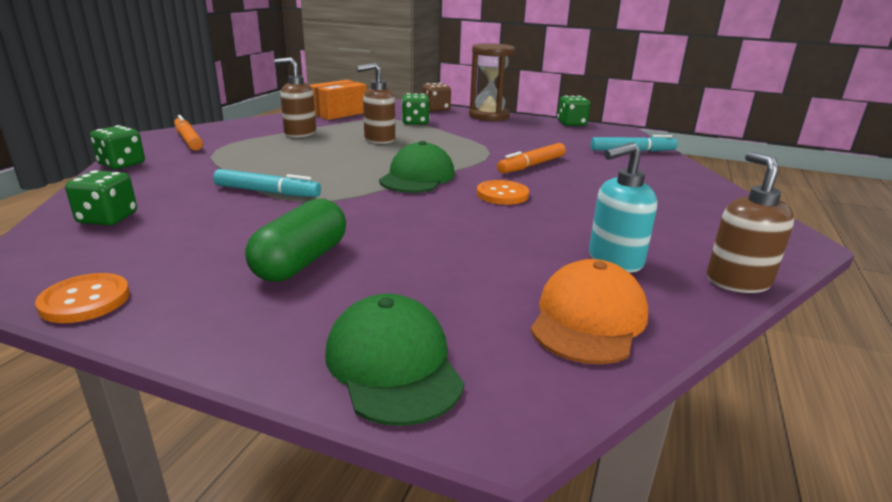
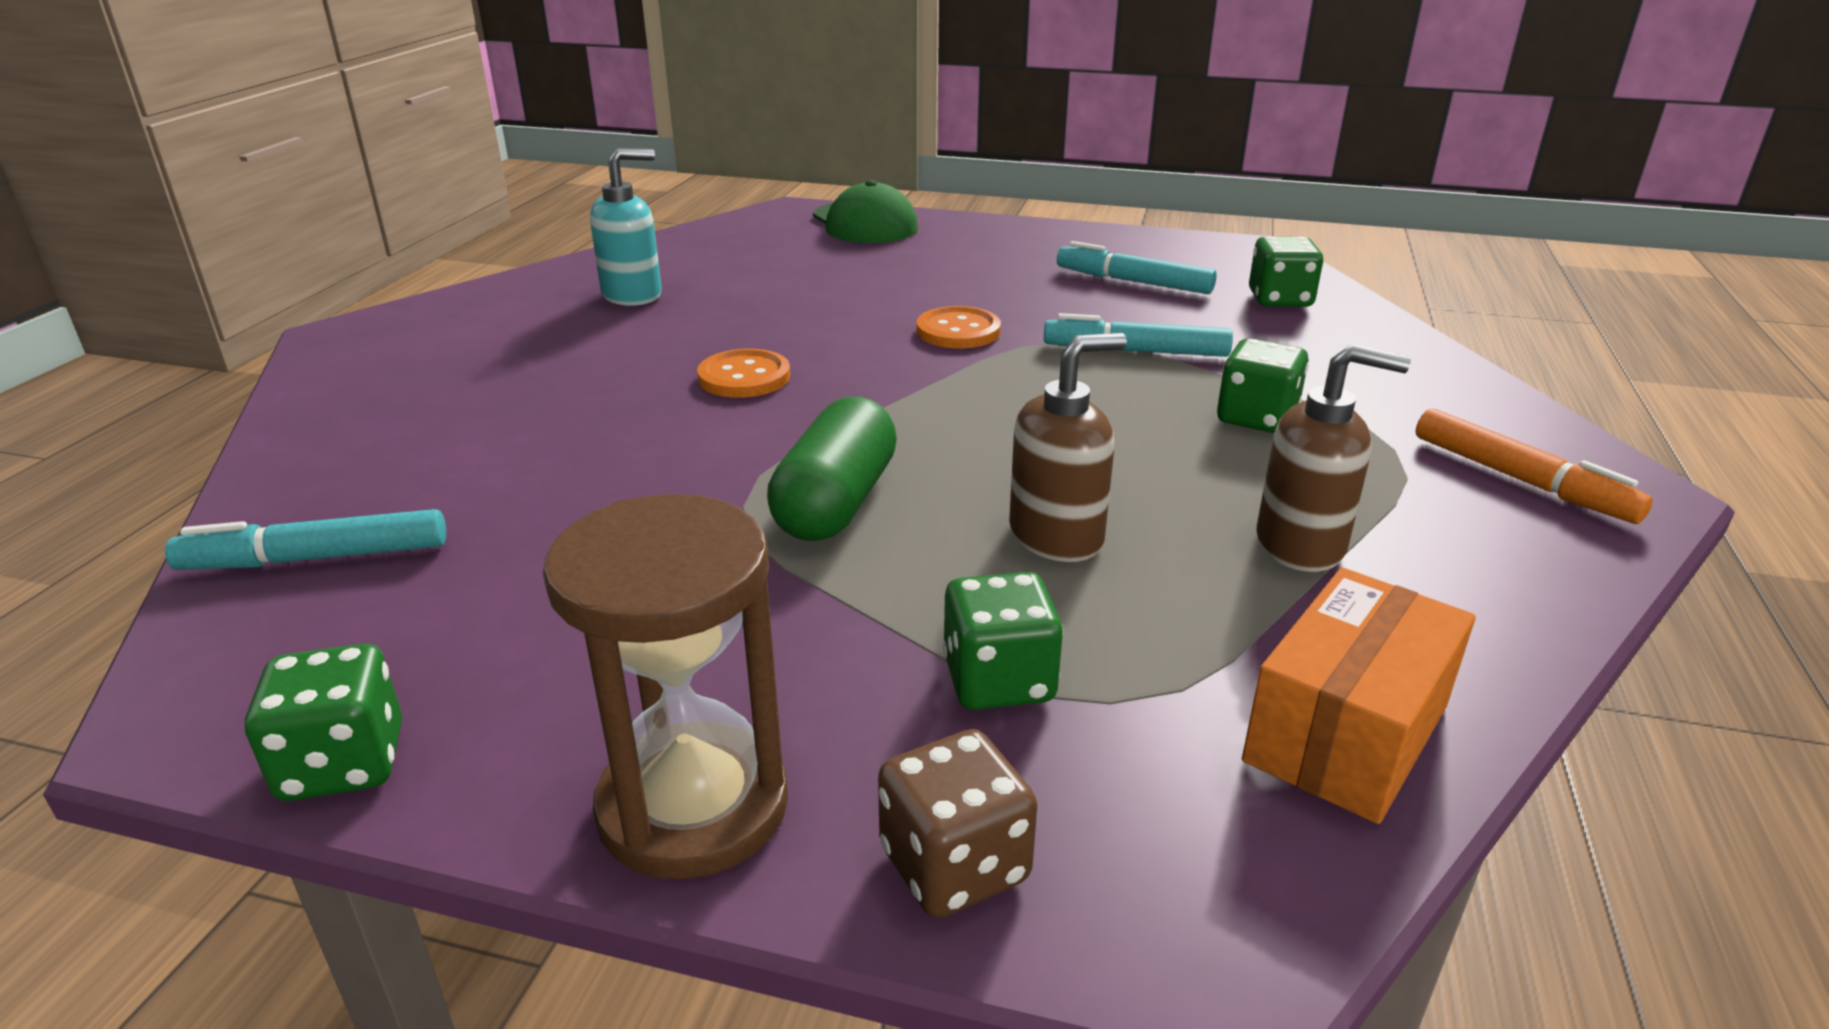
camera: 175 degrees right, 5 degrees up
orange button [35,273,130,323] -> orange button moved to [917,306,1001,348]
green dice [90,125,145,169] -> green dice moved to [1217,338,1309,433]
green capsule [245,199,346,282] -> green capsule moved to [767,397,897,541]
green cap [379,141,455,193] -> none
orange marker [497,143,566,173] -> none
orange cap [530,259,648,364] -> none
brown soap dispenser [707,152,794,293] -> none
none -> turquoise marker [1057,241,1216,294]

